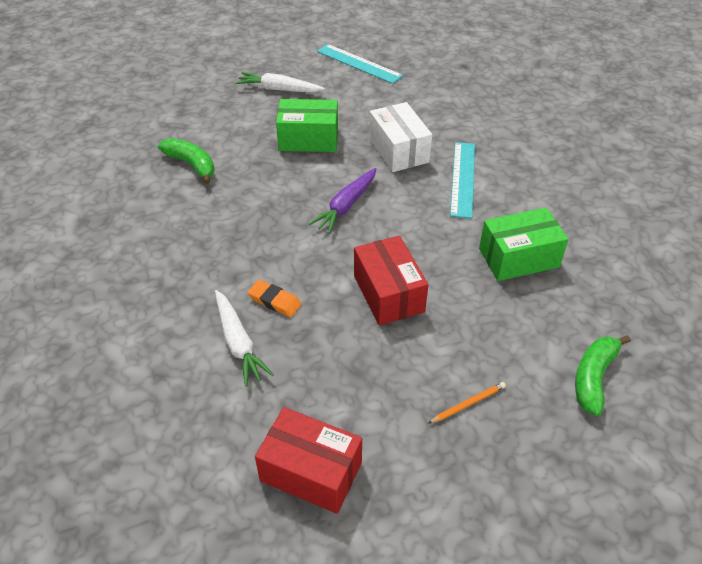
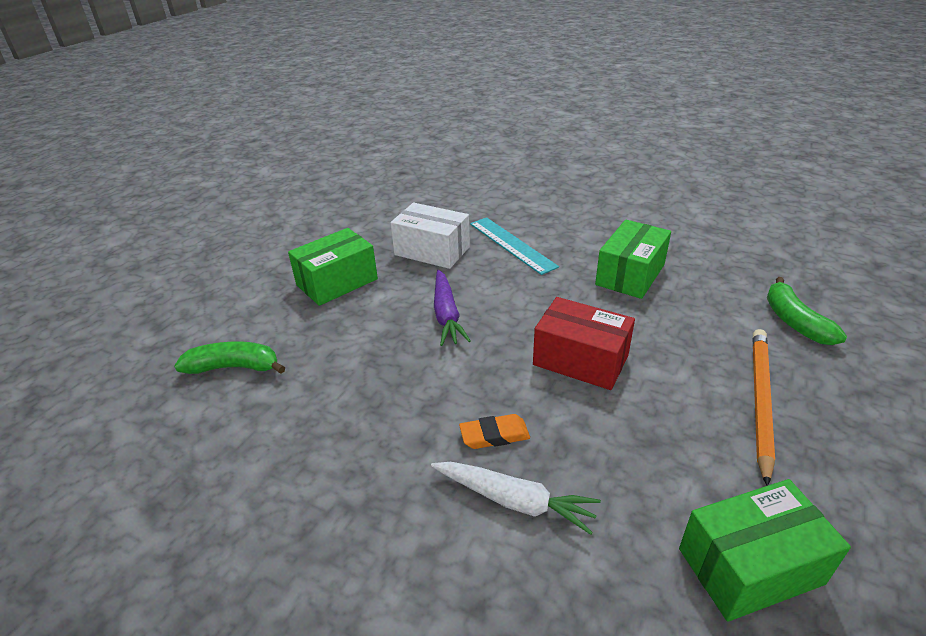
camera: 40 degrees left, 10 degrees down
white carrot [236,72,325,92] -> none
red box [255,407,362,514] -> green box [679,479,851,622]
turquoise ruler [317,44,403,84] -> none
orange pencil [428,382,506,424] -> orange pencil [753,329,775,486], size x2.08

